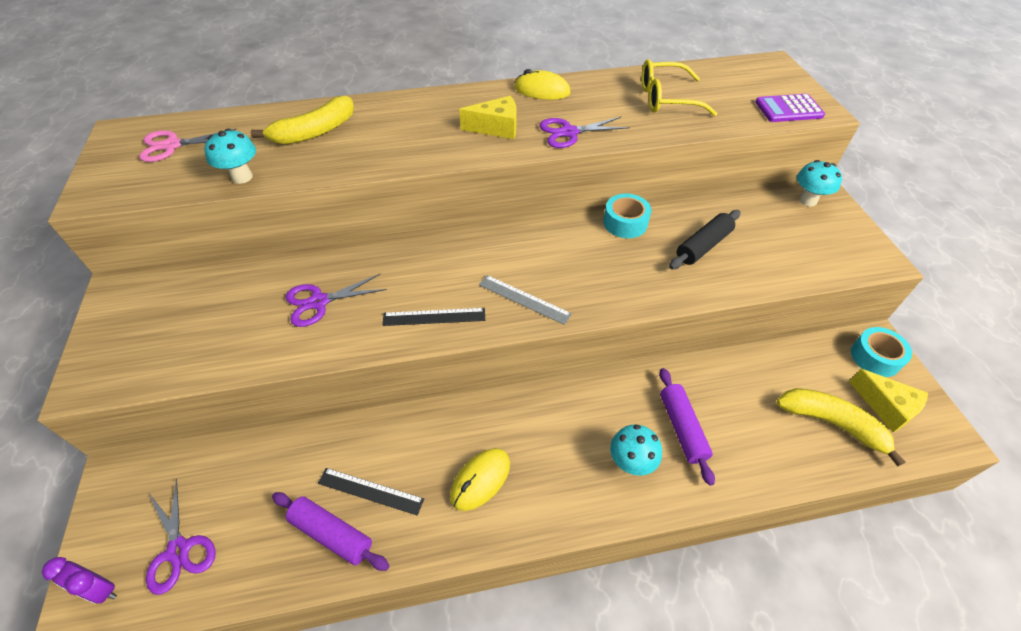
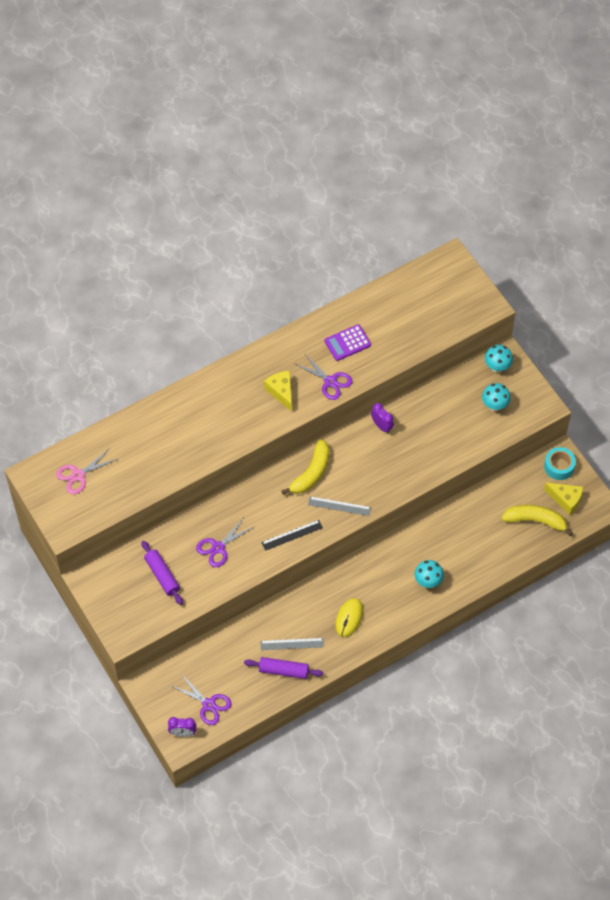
camera: 20 degrees left, 10 degrees up
turquoise mushroom [204,128,256,184] -> turquoise mushroom moved to [482,383,511,411]
yellow banana [251,96,354,145] -> yellow banana moved to [281,439,329,495]
black ruler [318,468,424,516] -> grey ruler [260,638,324,650]
yellow cheese [459,96,517,139] -> yellow cheese turned 90 degrees counterclockwise [264,371,292,412]
yellow mouse [514,69,570,100] -> none
purple scissors [539,117,630,148] -> purple scissors turned 105 degrees counterclockwise [295,353,353,400]
turquoise tape [603,194,651,238] -> purple clock [371,403,394,433]
yellow glasses [642,59,718,116] -> none
purple rolling pin [659,368,715,486] -> purple rolling pin moved to [141,541,183,605]
black rolling pin [669,210,741,269] -> none
purple calculator [755,94,825,122] -> purple calculator moved to [324,324,371,361]

